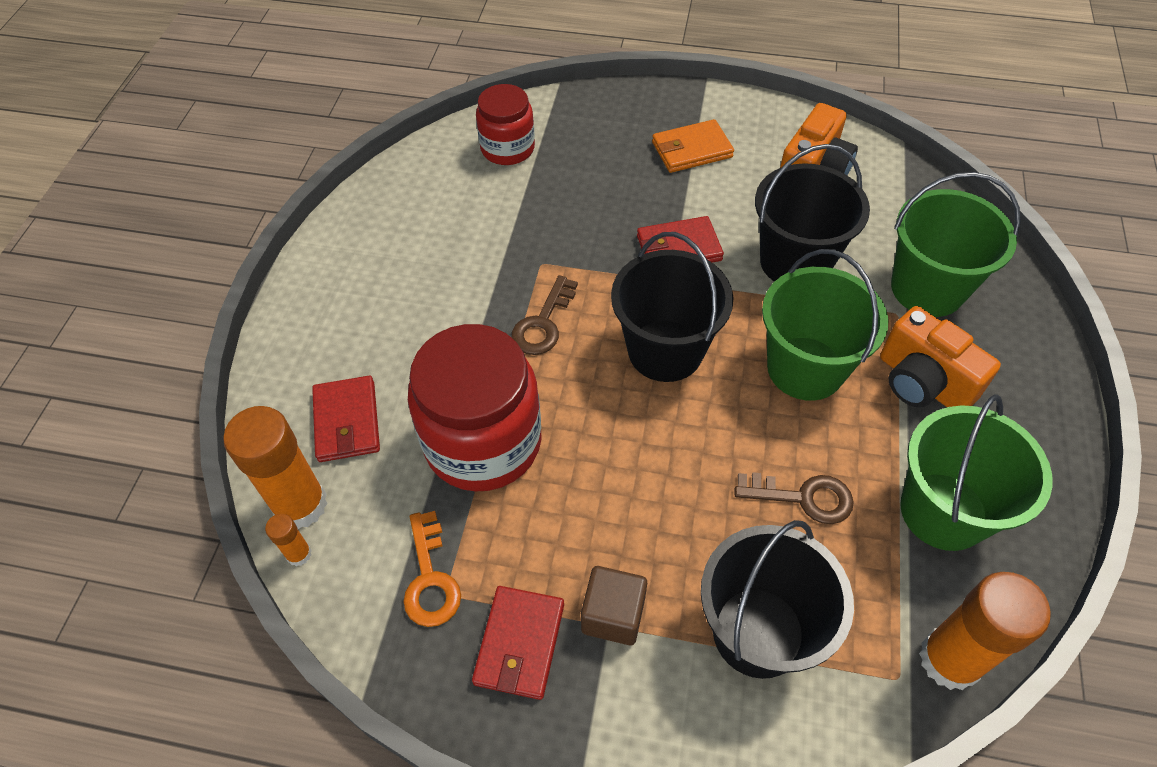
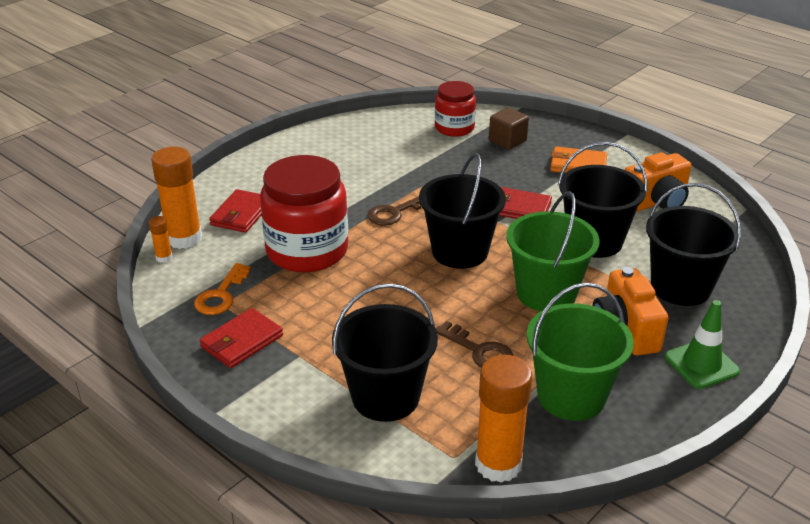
camera: 30 degrees right, 20 degrees down
brown cube [581,566,647,645] -> brown cube moved to [489,108,529,150]
green bucket [891,172,1021,317] -> black bucket [646,183,741,306]
none -> green traffic cone [665,300,740,389]

